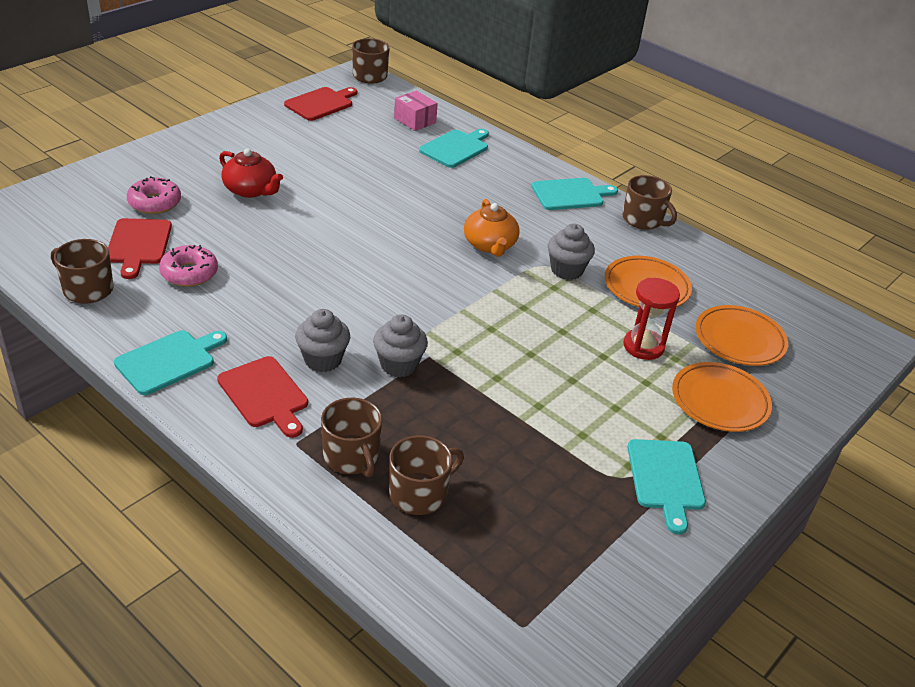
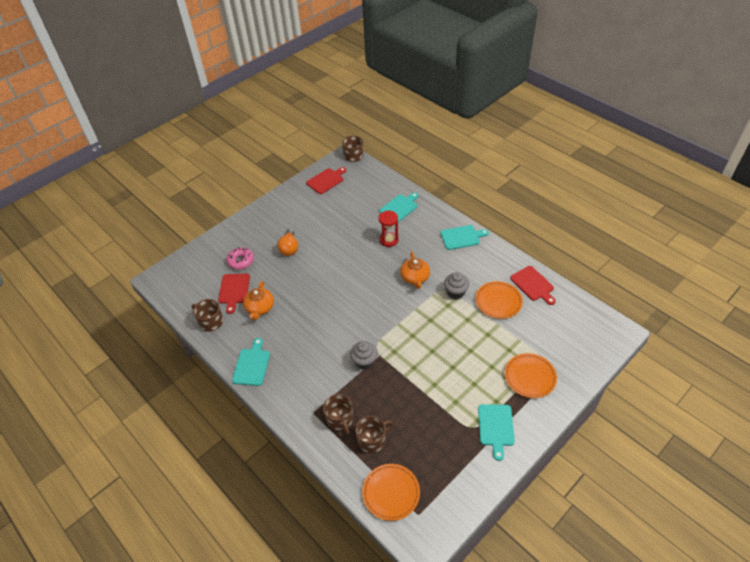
camera: 10 degrees right, 10 degrees up
turquoise cutting board [114,330,227,395] -> turquoise cutting board turned 45 degrees counterclockwise [232,338,270,386]
pink donut [159,245,218,287] -> orange teapot [243,281,274,320]
red cutting board [217,356,308,438] -> red cutting board moved to [510,266,555,305]
red teapot [219,149,283,198] -> orange light bulb [277,229,298,256]
grey cupcake [295,309,350,372] -> none
pink box [394,91,438,131] -> none
brown mug [623,175,677,230] -> none
red hourglass [623,278,680,360] -> red hourglass moved to [379,211,398,247]
orange plate [695,305,788,366] -> orange plate moved to [362,464,420,521]

